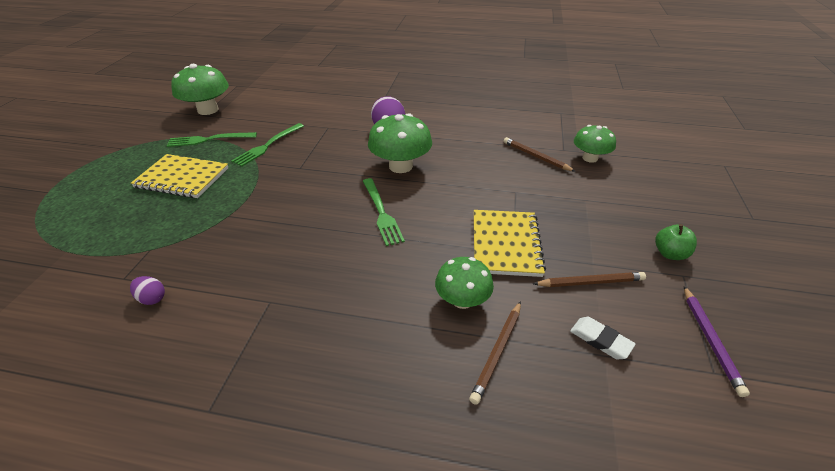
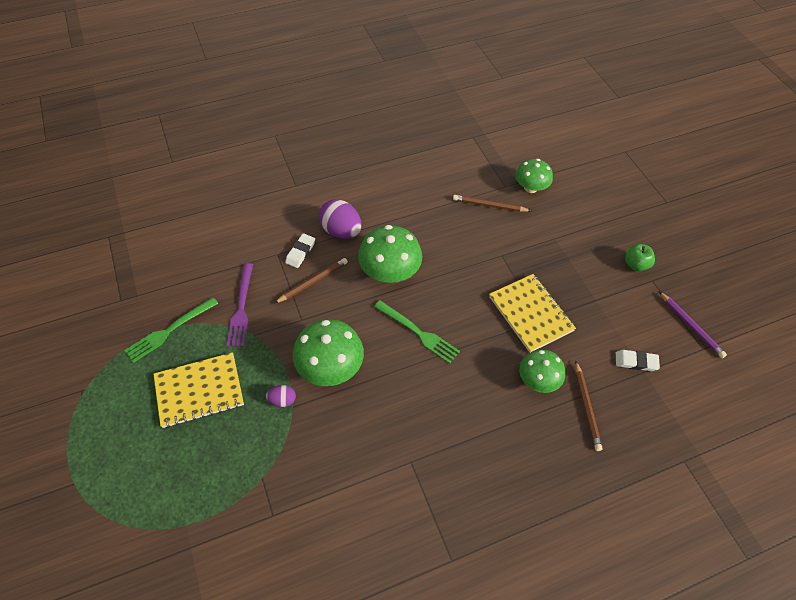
camera: 35 degrees left, 15 degrees up
purple egg [130,276,165,305] -> purple egg moved to [266,385,296,407]
green mushroom [171,64,229,115] -> green mushroom moved to [293,319,364,386]
green fork [231,123,304,166] -> purple fork [226,263,253,347]
brown pencil [533,272,646,287] -> brown pencil moved to [274,258,348,304]
none -> white eraser [285,233,315,268]

